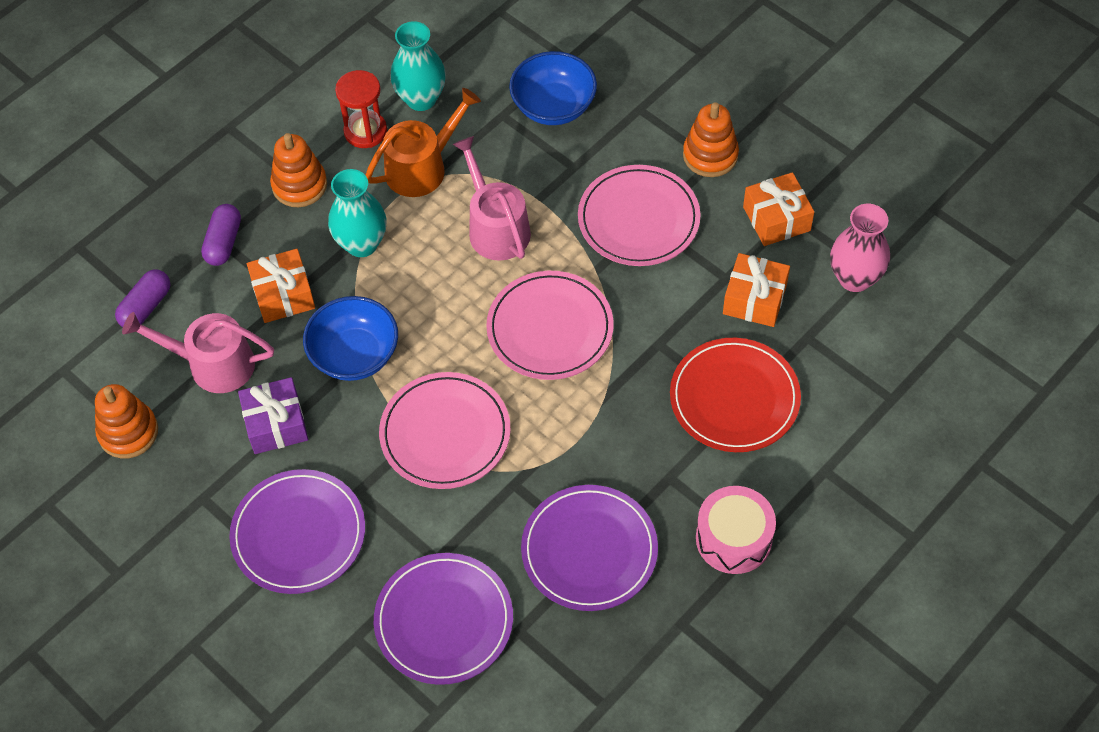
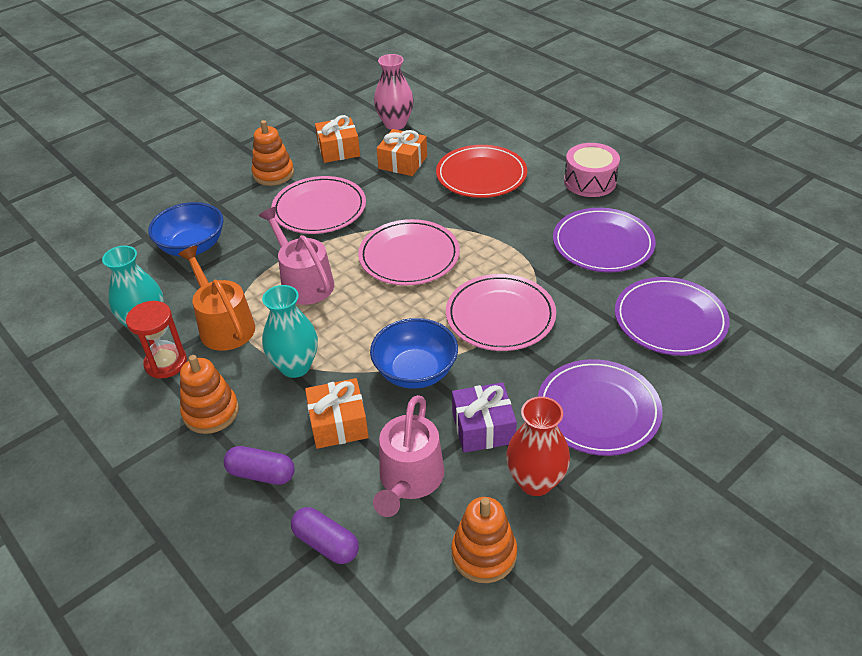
camera: 85 degrees left, 15 degrees down
pink watering can [453,136,531,261] -> pink watering can turned 75 degrees clockwise [259,207,334,305]
none -> red vase [506,396,570,496]

